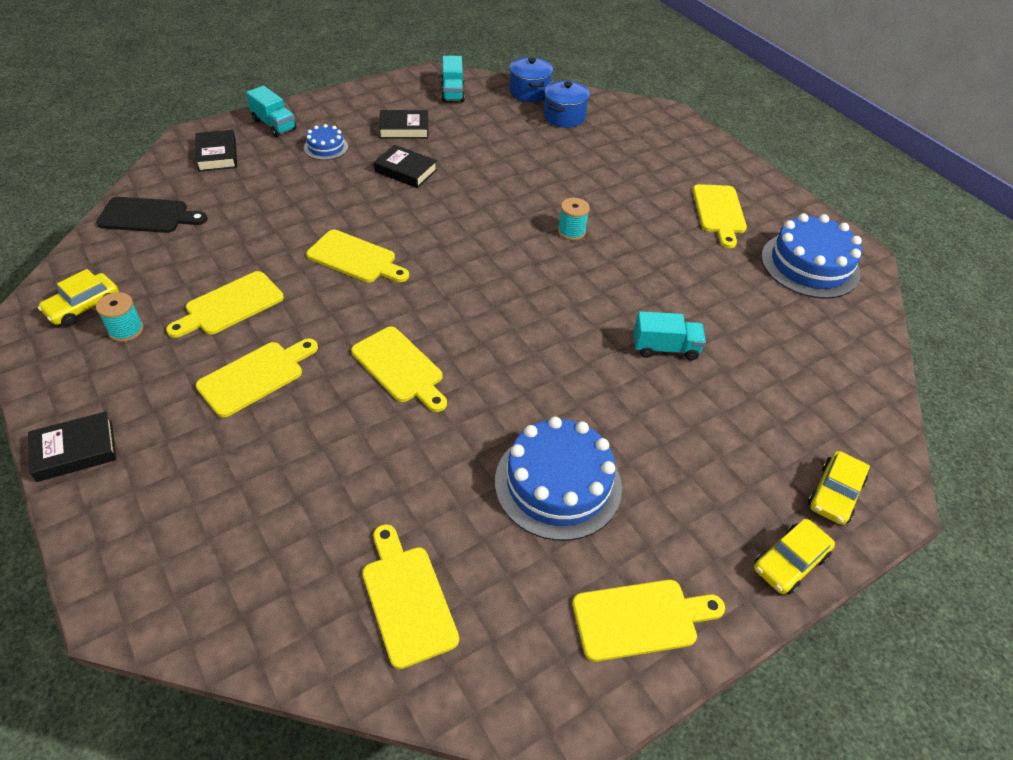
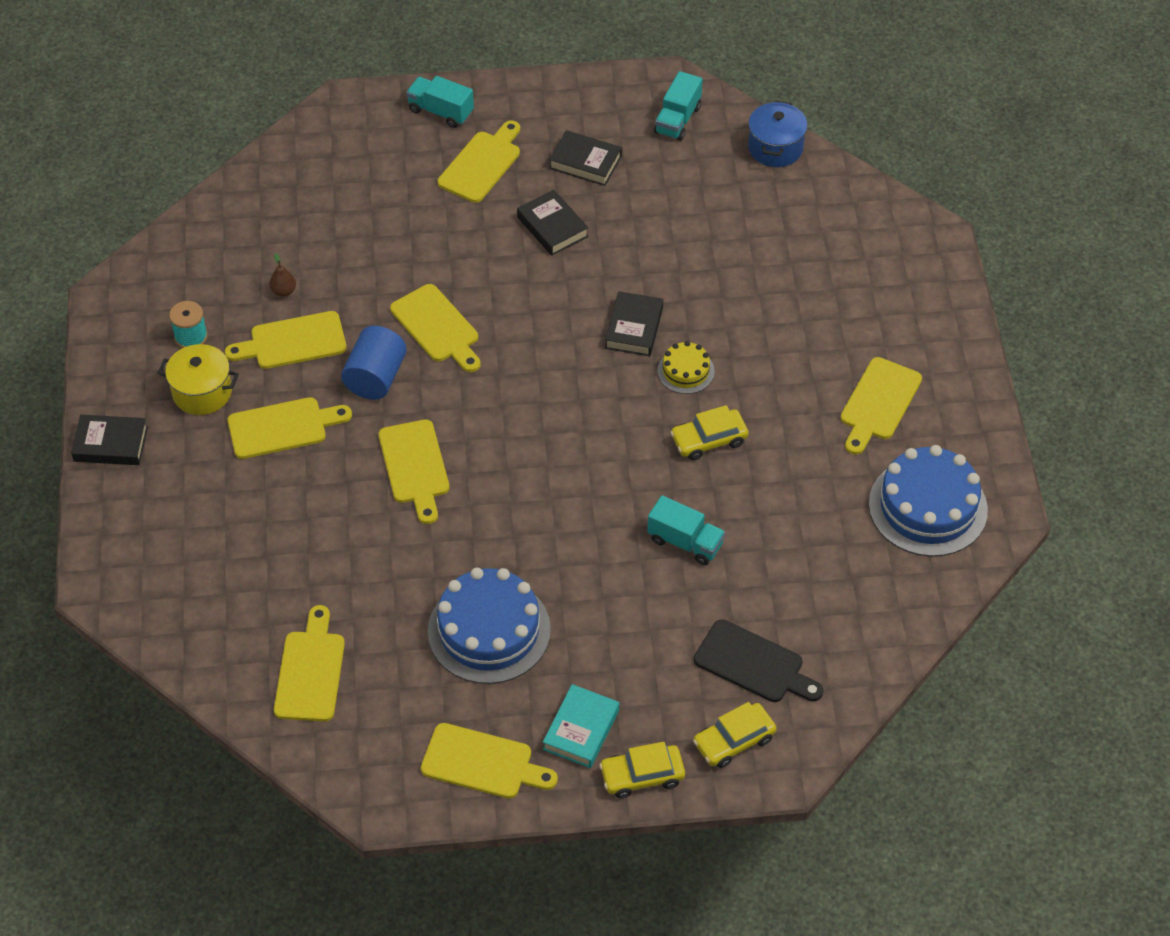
camera: 30 degrees right, 5 degrees up
yellow car [38,269,119,326] -> yellow car moved to [670,405,749,460]
black cutting board [96,197,208,233] -> black cutting board moved to [694,619,824,702]
black book [196,130,237,172] -> black book moved to [605,291,663,356]
turquoise truck [246,86,296,137] -> turquoise truck turned 135 degrees clockwise [406,76,474,128]
blue cake [304,124,348,160] -> yellow cutting board [438,120,520,203]
blue pot [544,81,590,128] -> none
turquoise spool [558,198,590,241] -> yellow cake [657,341,715,394]
none -> yellow pot [158,344,239,415]
none -> brown pear [269,253,296,297]
none -> blue cylinder [341,326,407,400]
none -> turquoise book [543,684,619,768]

